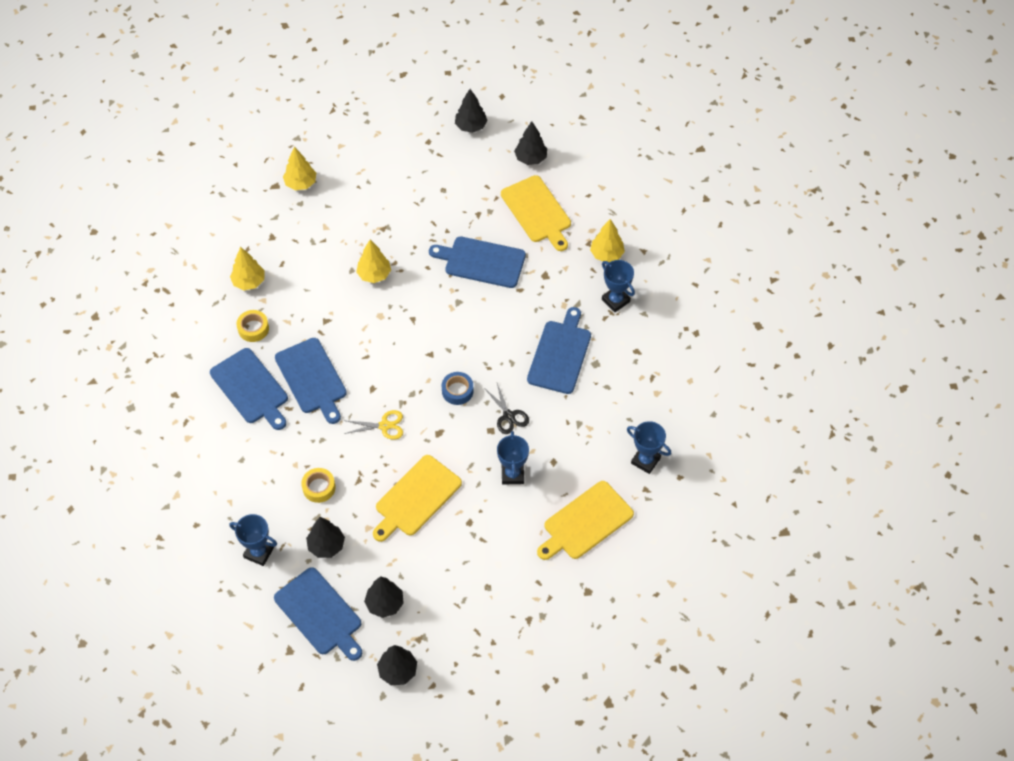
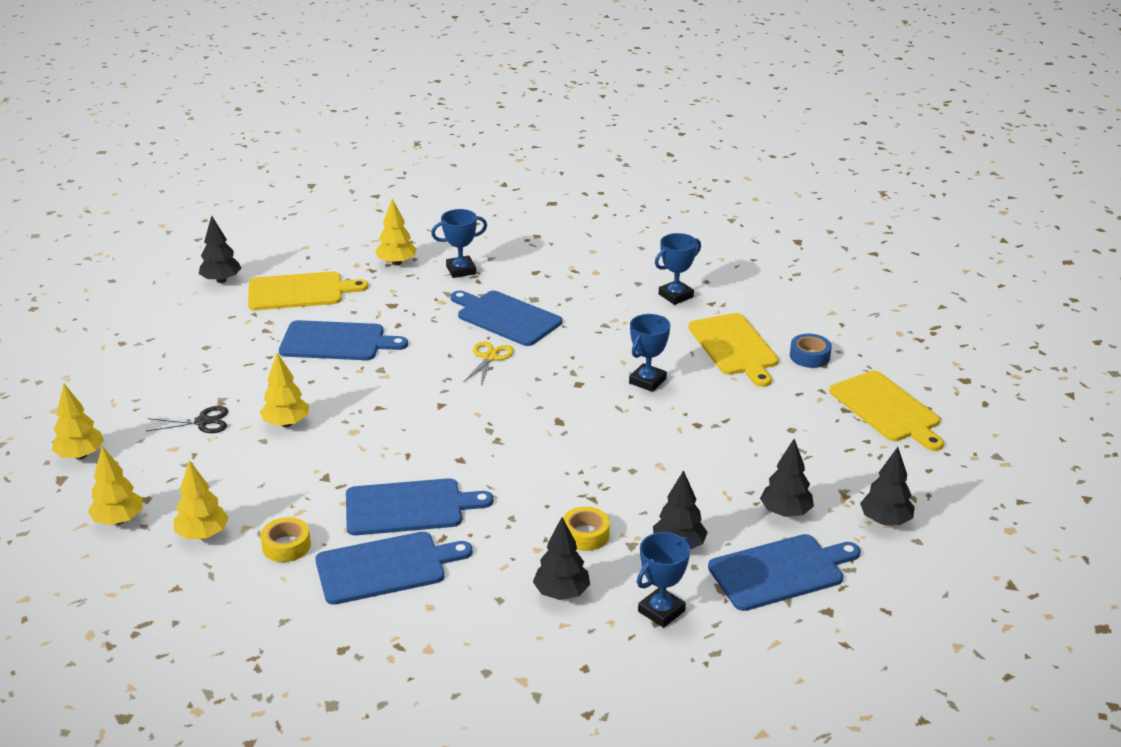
camera: 70 degrees left, 25 degrees down
yellow scissors [344,410,403,440] -> yellow scissors moved to [464,341,514,386]
yellow cutting board [373,455,462,542] -> yellow cutting board moved to [829,371,944,451]
blue cutting board [429,236,526,288] -> blue cutting board turned 120 degrees counterclockwise [279,320,408,360]
blue tape [441,372,474,405] -> blue tape moved to [790,334,832,368]
black tree [455,89,488,133] -> black tree moved to [533,517,590,600]
black scissors [484,383,529,434] -> black scissors moved to [147,406,228,433]
blue trophy [497,431,529,485] -> blue trophy turned 75 degrees counterclockwise [629,314,670,392]
none -> yellow tree [88,446,143,525]

